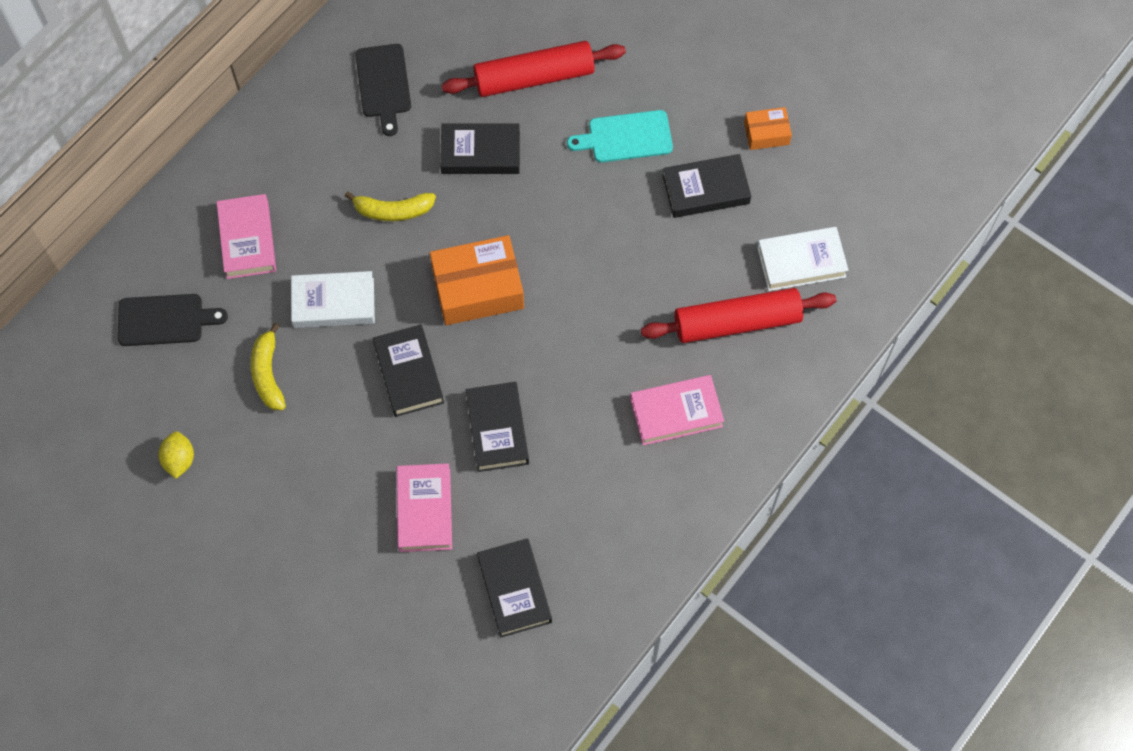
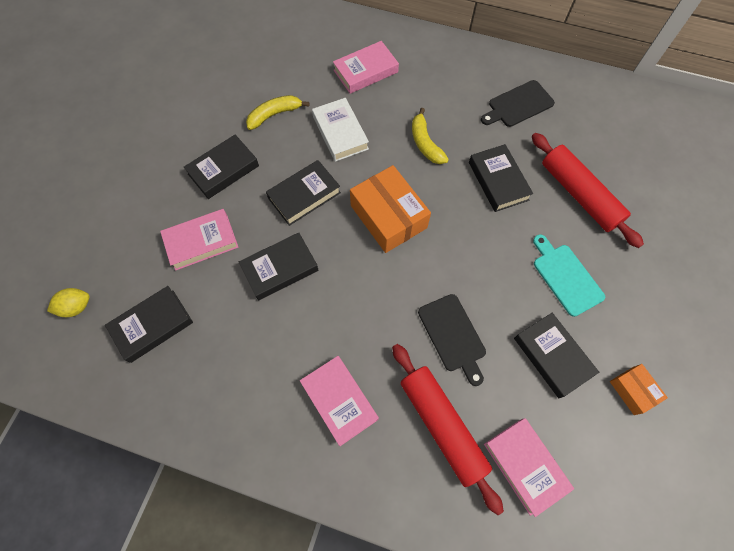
camera: 70 degrees right, 0 degrees up
black cutting board [118,294,228,346] -> black cutting board moved to [418,294,486,386]
yellow lemon [158,431,194,479] -> yellow lemon moved to [47,288,90,317]
white book [757,227,849,291] -> pink book [484,418,574,517]
none -> black book [184,135,259,199]

